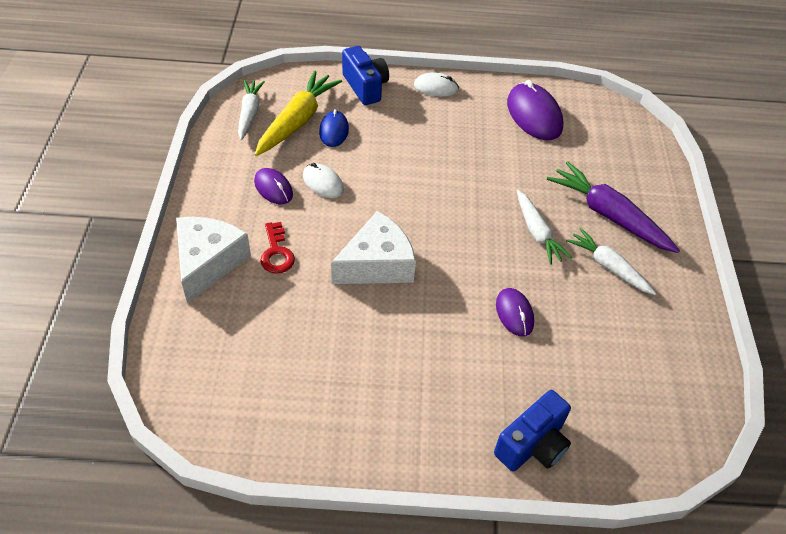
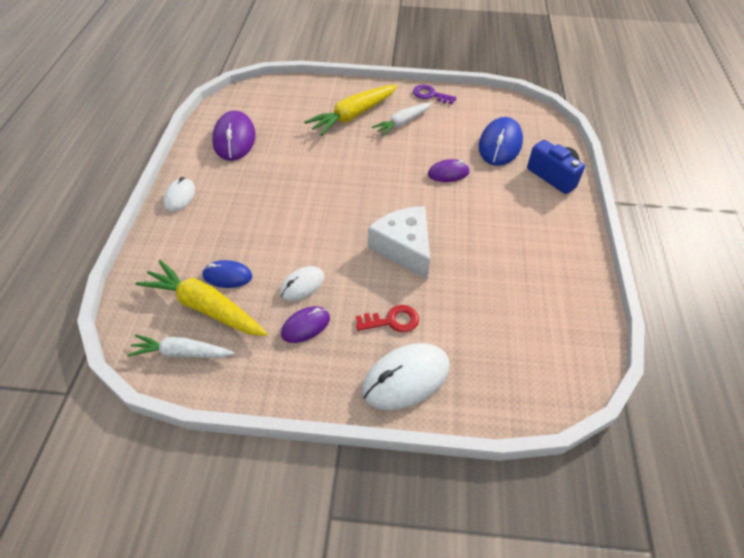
camera: 85 degrees left, 0 degrees up
white cheese [176,217,251,303] -> white mouse [362,343,450,410]
blue camera [342,46,389,105] -> none
purple mouse [507,80,563,140] -> purple mouse turned 75 degrees counterclockwise [212,111,256,161]
white carrot [517,190,572,265] -> none
purple carrot [547,161,680,253] -> yellow carrot [304,85,397,136]
none -> purple key [413,85,457,104]
none -> blue mouse [479,117,523,166]

